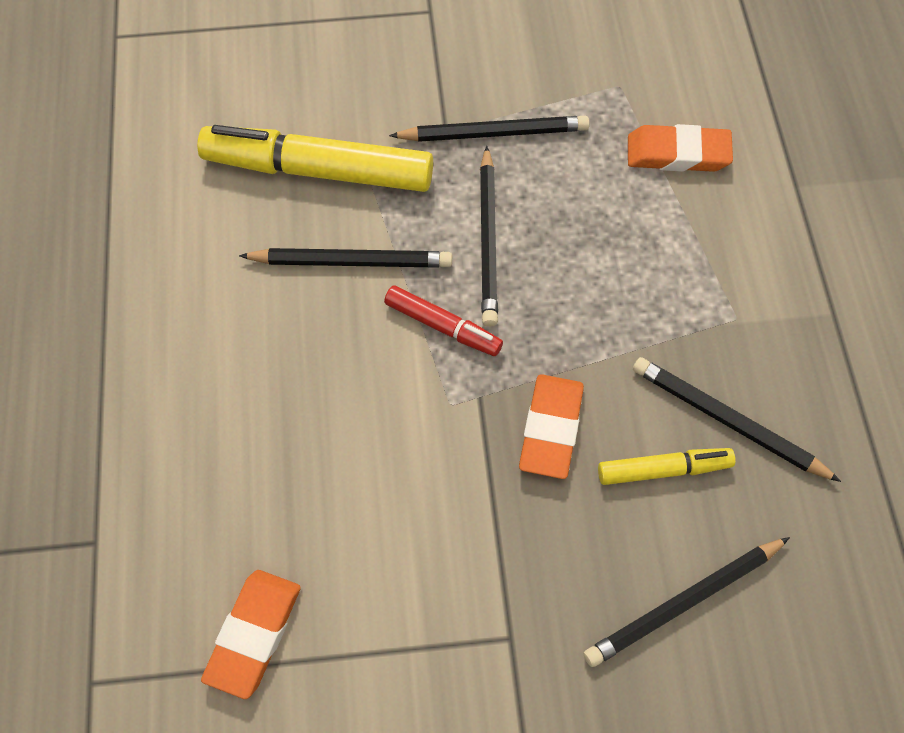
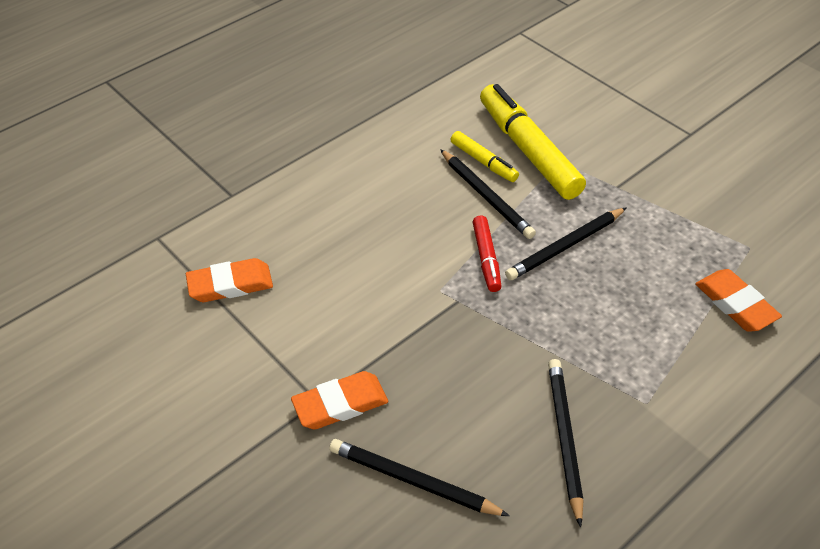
camera: 55 degrees right, 15 degrees down
black pencil [389,116,590,142] -> none
orange eraser [519,374,584,479] -> orange eraser moved to [291,371,388,429]
yellow marker [598,448,736,485] -> yellow marker moved to [450,131,519,182]

